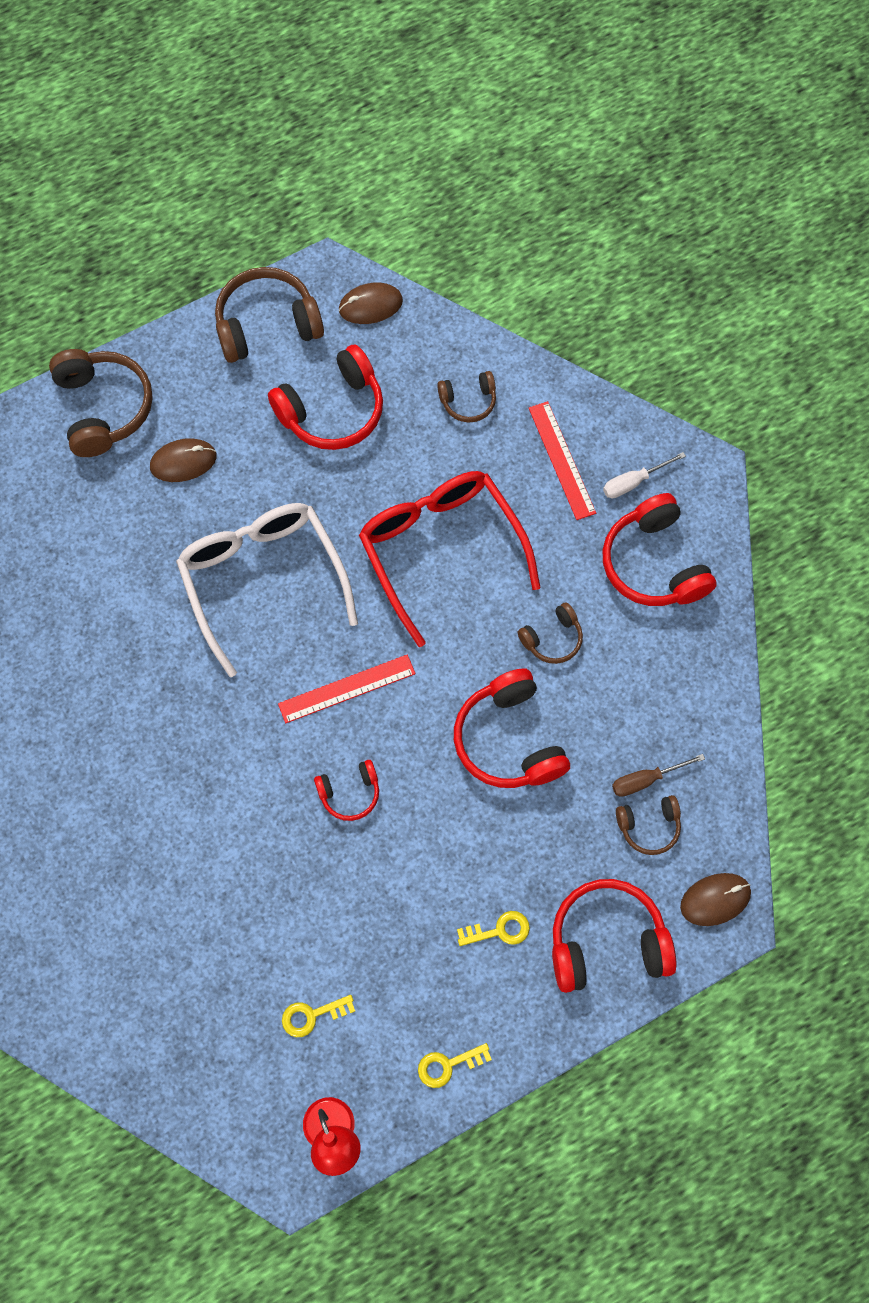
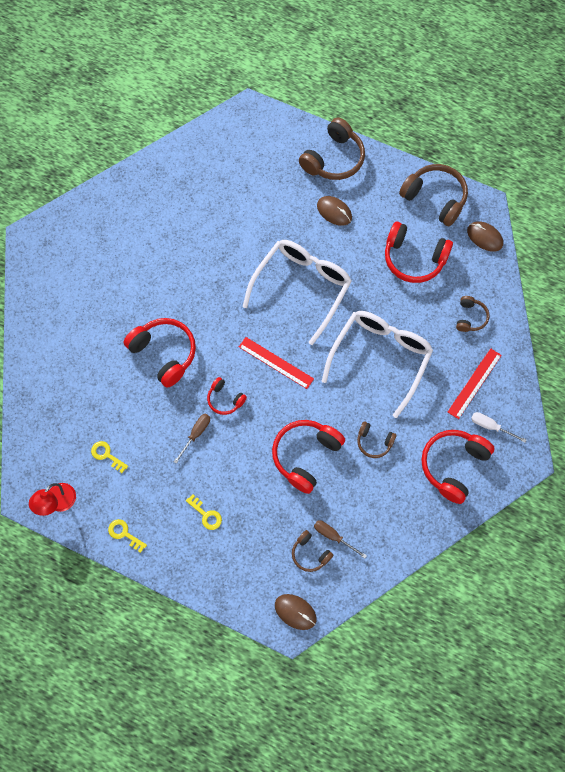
camera: 55 degrees right, 0 degrees up
red glasses [359,471,541,647] -> white glasses [322,311,433,418]
brown headphones [437,371,496,423] -> brown headphones turned 120 degrees counterclockwise [456,296,489,332]
red headphones [552,879,676,993] -> red headphones moved to [124,318,196,388]
none -> brown screwdriver [174,414,210,464]

